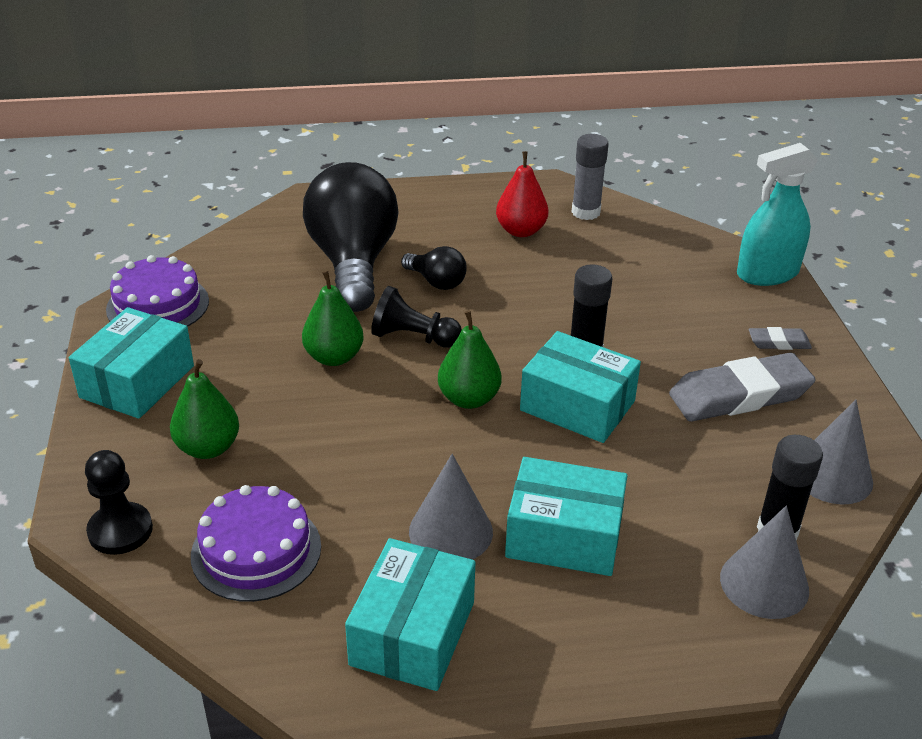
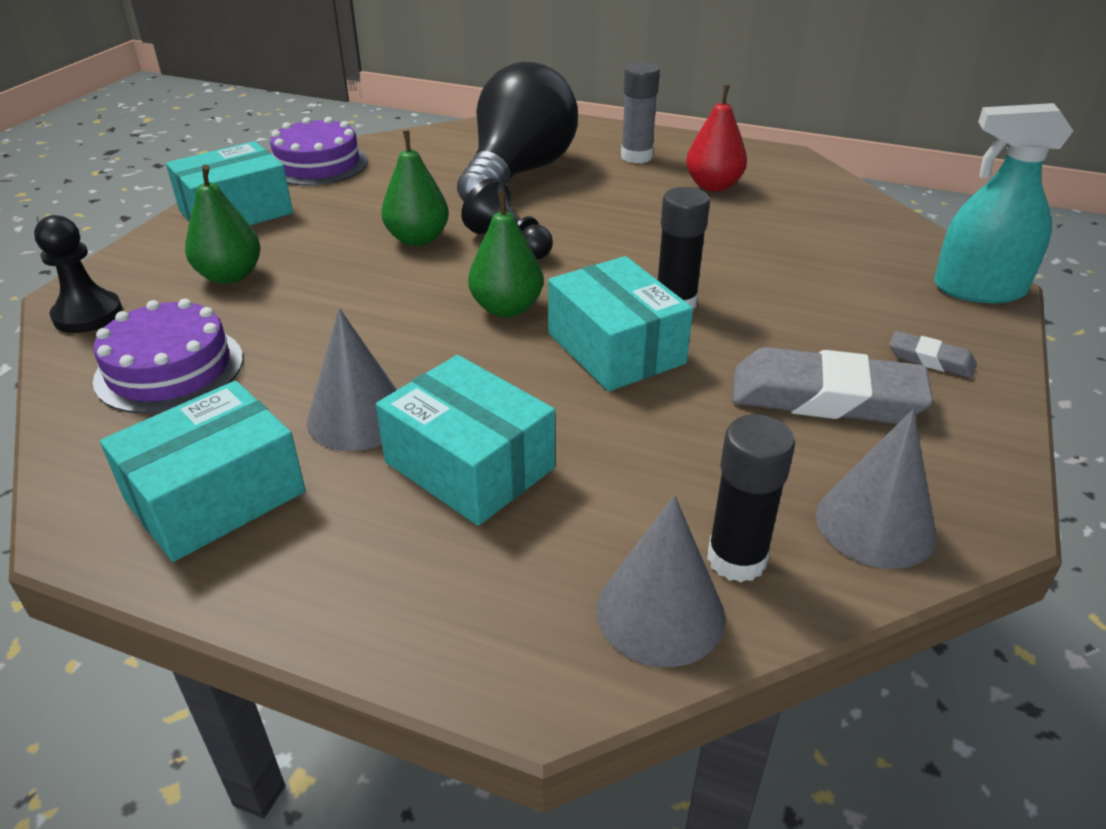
camera: 30 degrees right, 0 degrees up
black light bulb [401,246,467,290] -> none
grey glue stick [572,134,609,220] -> grey glue stick moved to [621,62,660,163]

